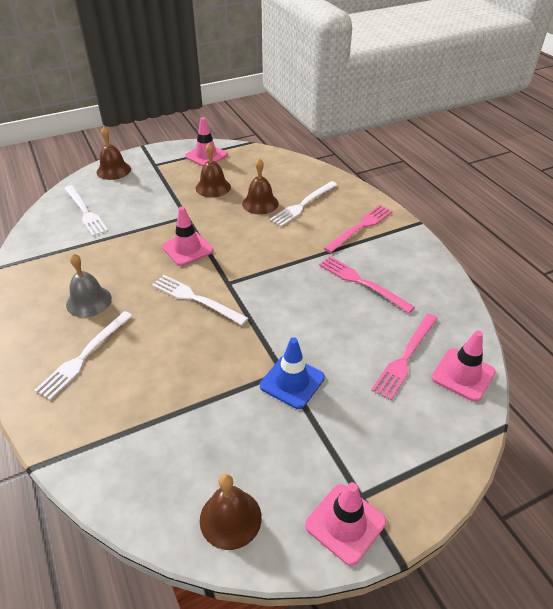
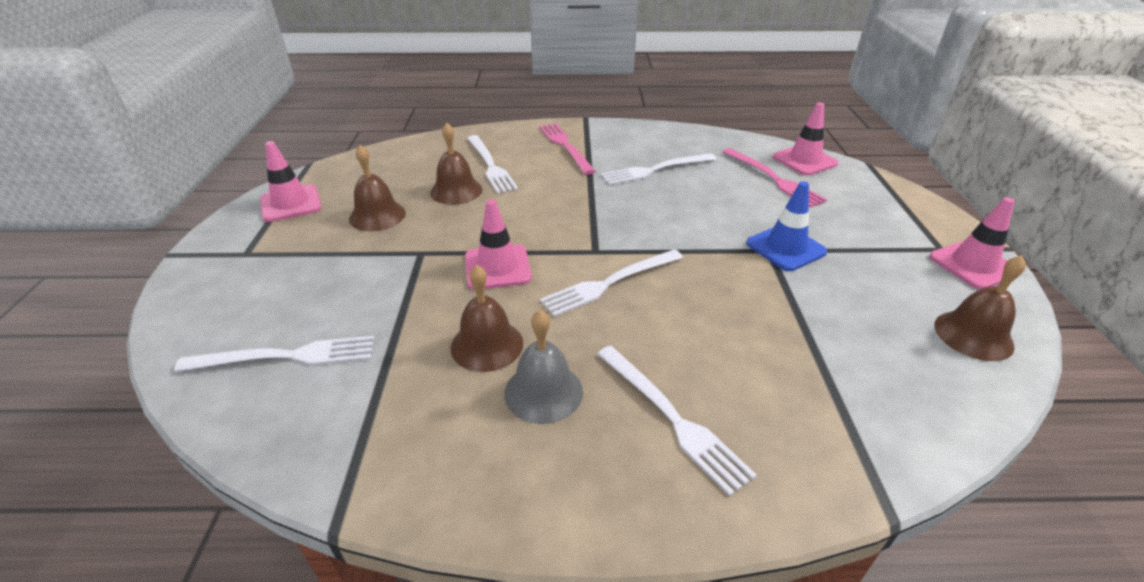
camera: 65 degrees left, 5 degrees down
brown bell [97,127,131,180] -> brown bell moved to [451,265,523,372]
pink fork [319,256,415,313] -> white fork [601,153,716,185]

